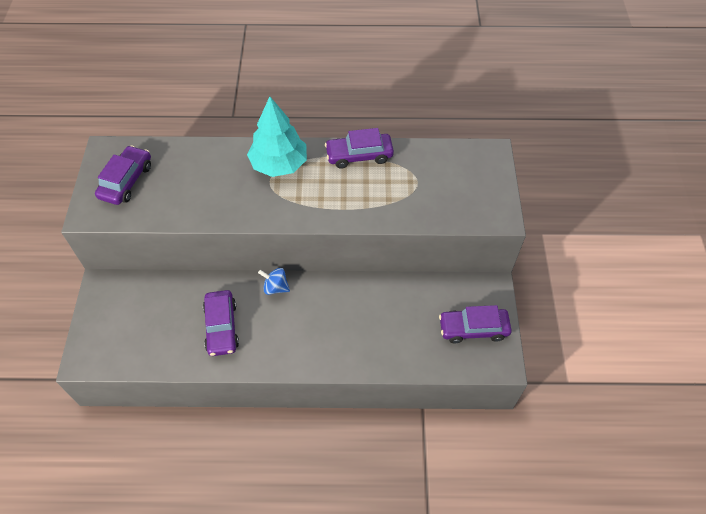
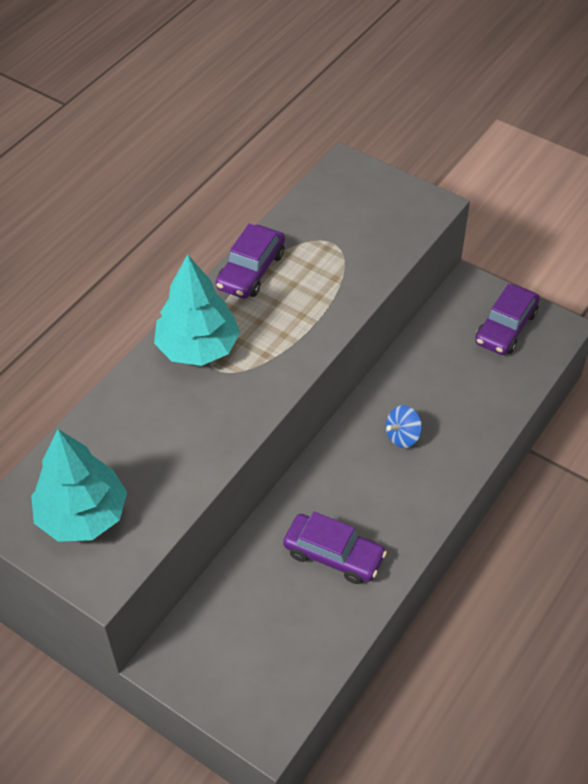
camera: 55 degrees left, 5 degrees down
purple car [95,145,151,205] -> turquoise tree [31,429,127,542]
blue spinning top [258,268,290,295] -> blue spinning top moved to [386,405,422,448]

